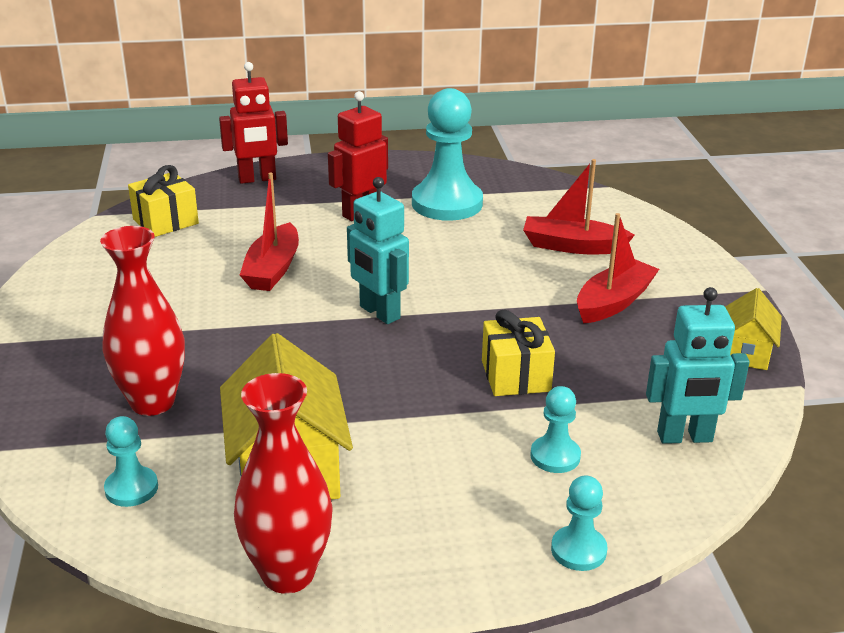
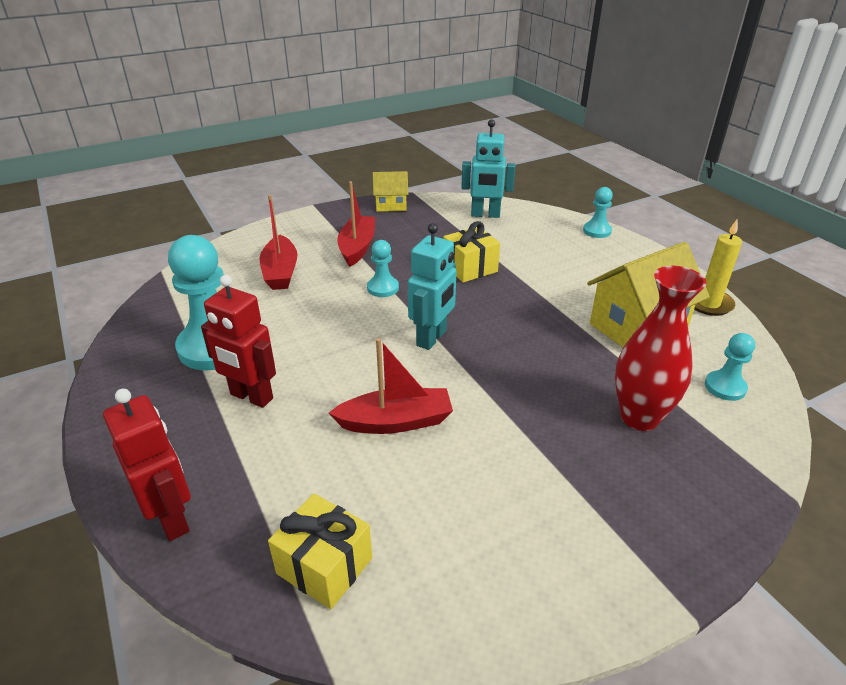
camera: 110 degrees left, 5 degrees up
red vase [234,373,333,594] -> yellow candle [694,220,742,316]
turquoise pawn [530,386,581,473] -> turquoise pawn moved to [367,240,399,297]
red boat [577,213,659,324] -> red boat turned 75 degrees clockwise [337,181,375,267]
turquoise robot [646,287,750,444] -> turquoise robot turned 120 degrees clockwise [461,119,515,218]

